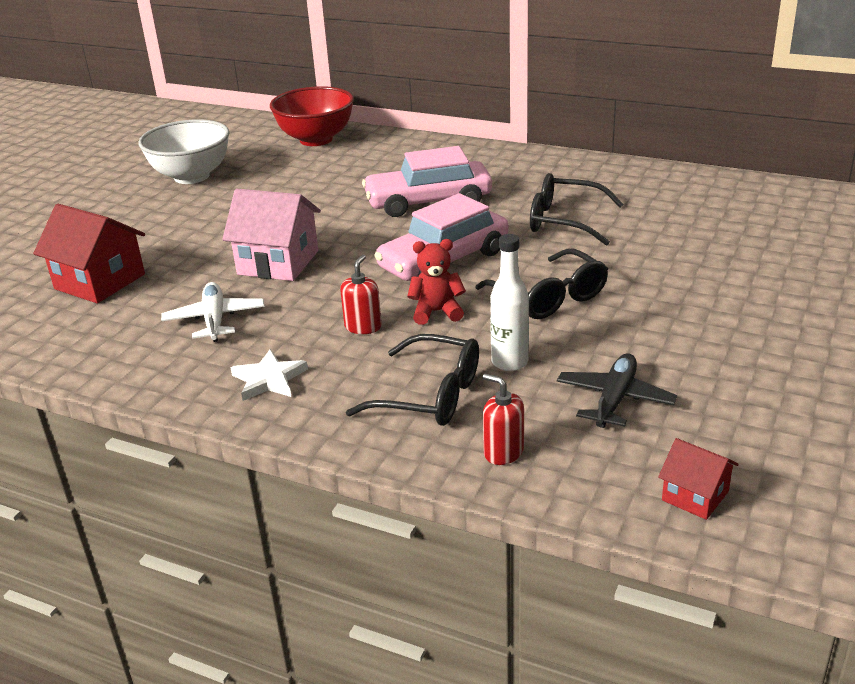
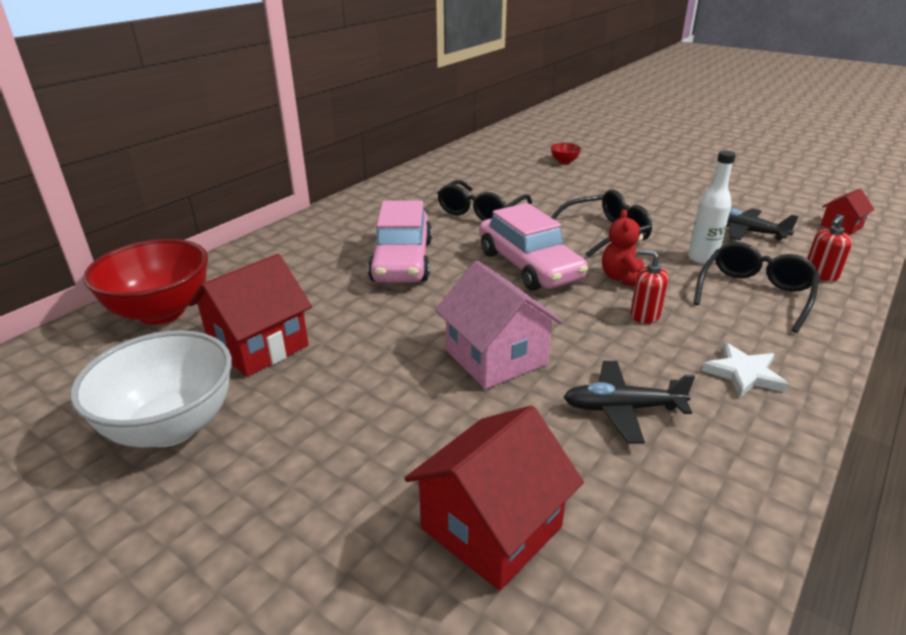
camera: 80 degrees left, 0 degrees up
white plane [161,282,264,342] -> black plane [564,361,695,443]
pink house [222,189,321,281] -> pink house turned 60 degrees counterclockwise [435,261,563,389]
none -> red house [189,254,312,377]
none -> red bowl [551,143,581,164]

